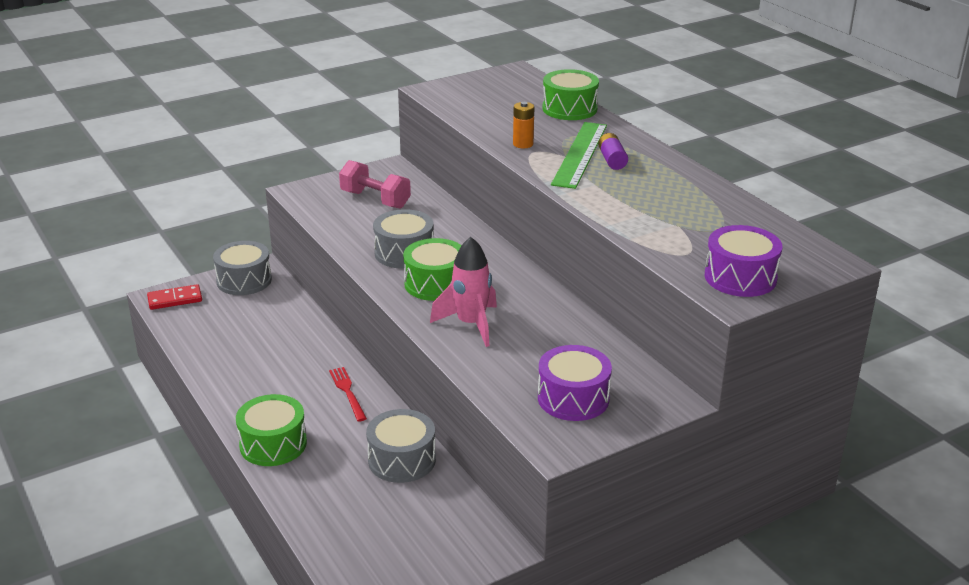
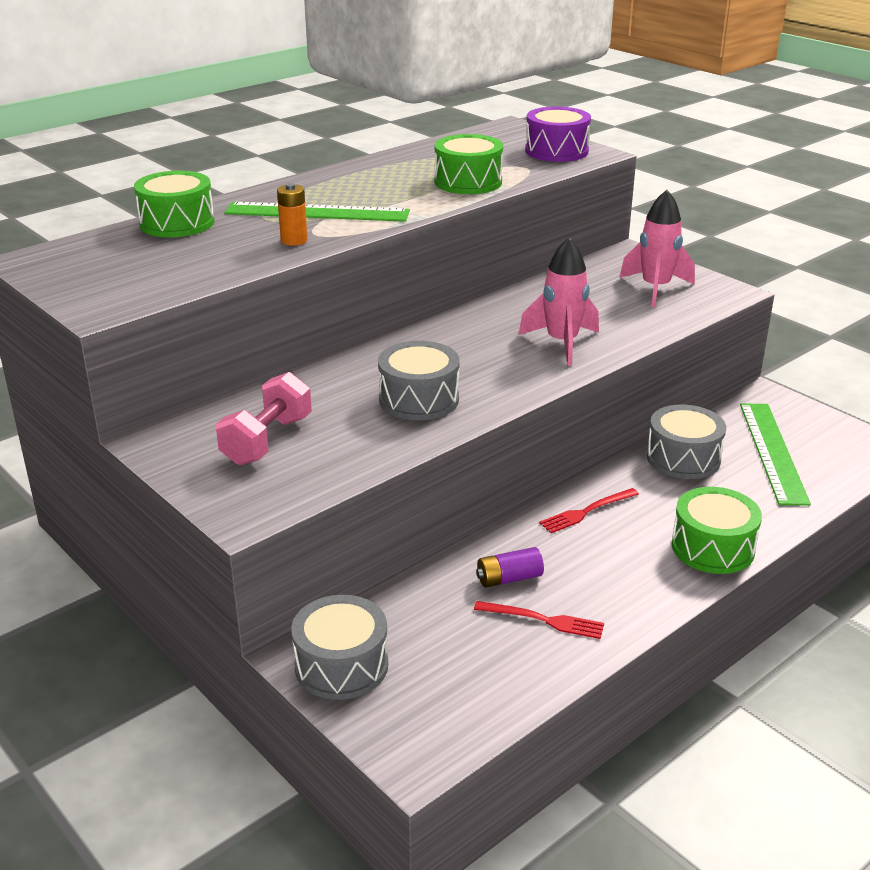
camera: 100 degrees left, 0 degrees up
red domino [147,284,202,310] -> none
green drum [403,238,462,301] -> green drum moved to [434,134,503,194]
purple drum [538,345,612,421] -> pink rocket [620,190,695,307]
purple battery [598,133,628,170] -> purple battery moved to [476,547,544,588]
none -> red fork [474,601,604,639]
none -> green ruler [740,403,811,506]

